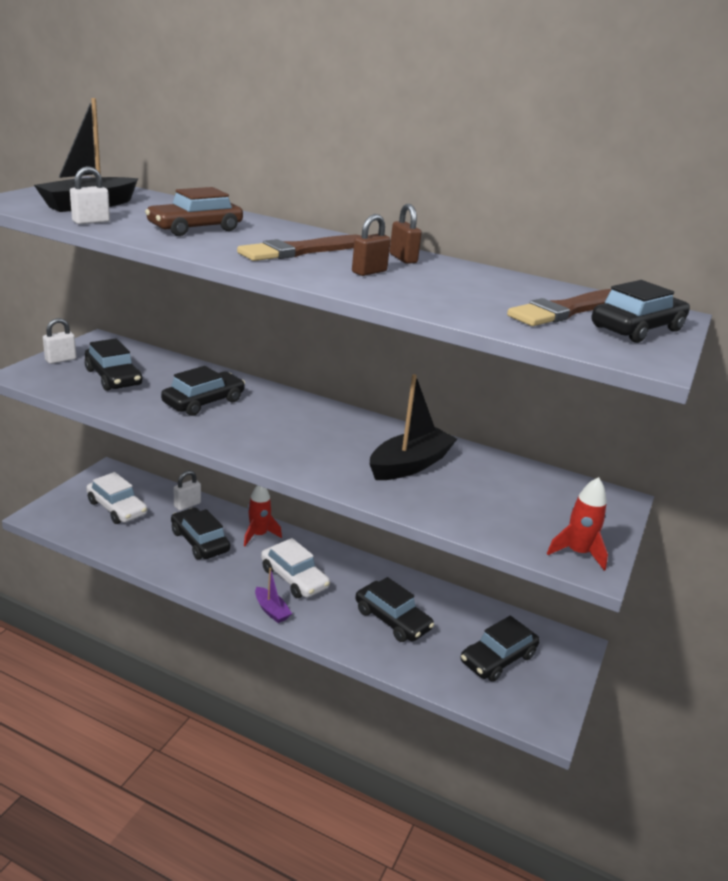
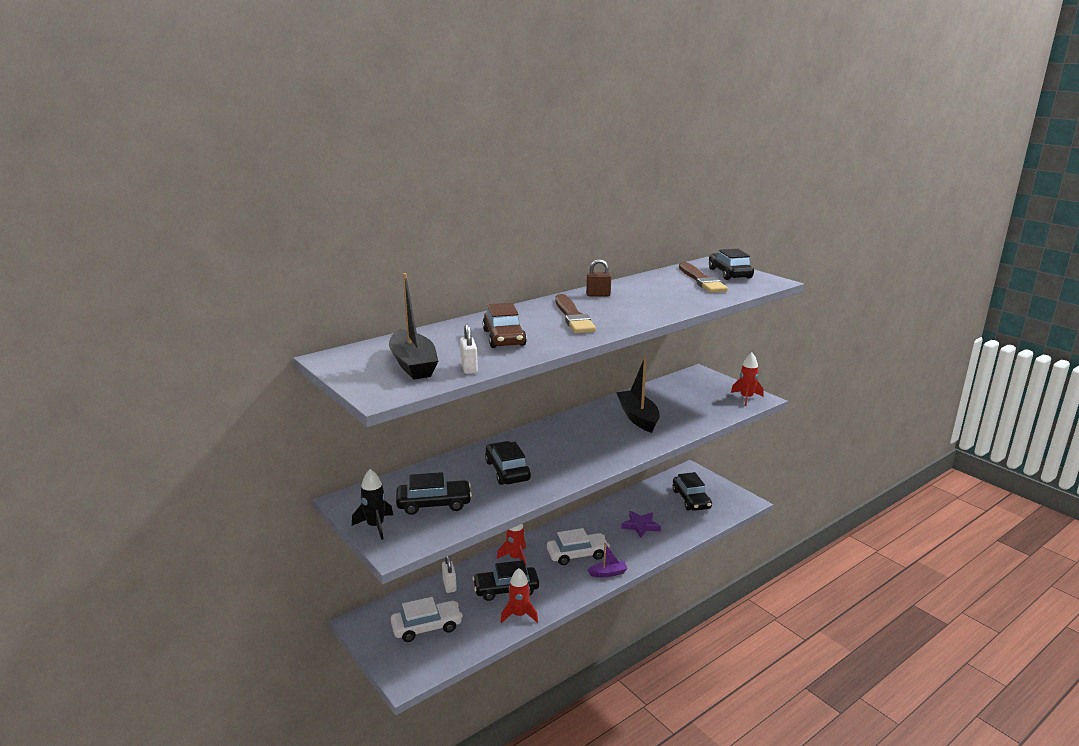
camera: 60 degrees left, 5 degrees down
white padlock [43,318,76,364] -> black rocket [352,469,393,540]
brown padlock [352,214,391,276] -> none
black car [355,577,434,642] -> purple star [621,511,661,538]
none -> red rocket [501,568,538,623]

